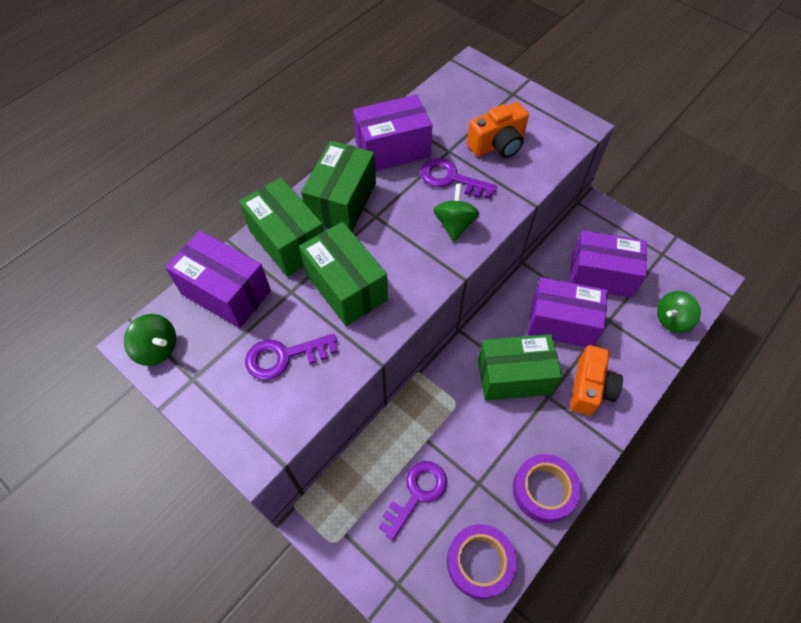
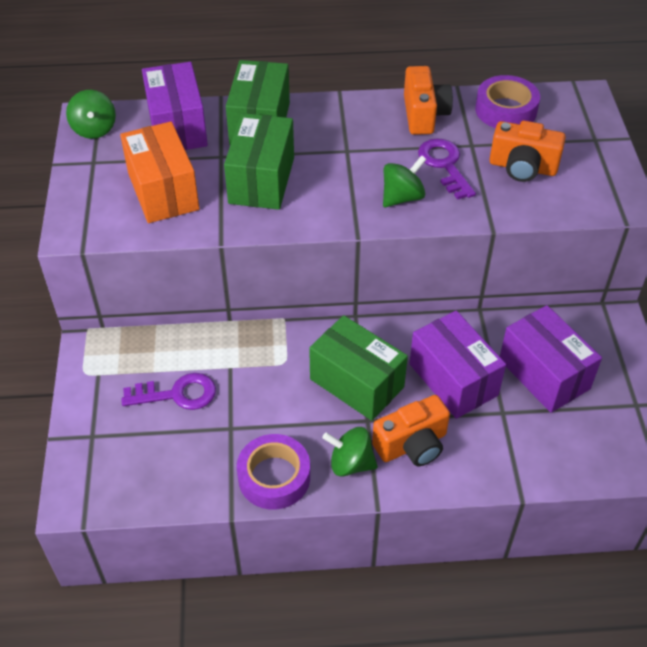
camera: 45 degrees right, 10 degrees down
purple key [245,334,338,380] -> orange box [120,121,199,223]
green box [301,141,376,231] -> none
purple box [353,95,432,171] -> orange camera [404,66,453,135]
purple tape [447,524,517,599] -> purple tape moved to [475,75,540,128]
green spinning top [657,291,701,333] -> green spinning top moved to [323,427,378,476]

